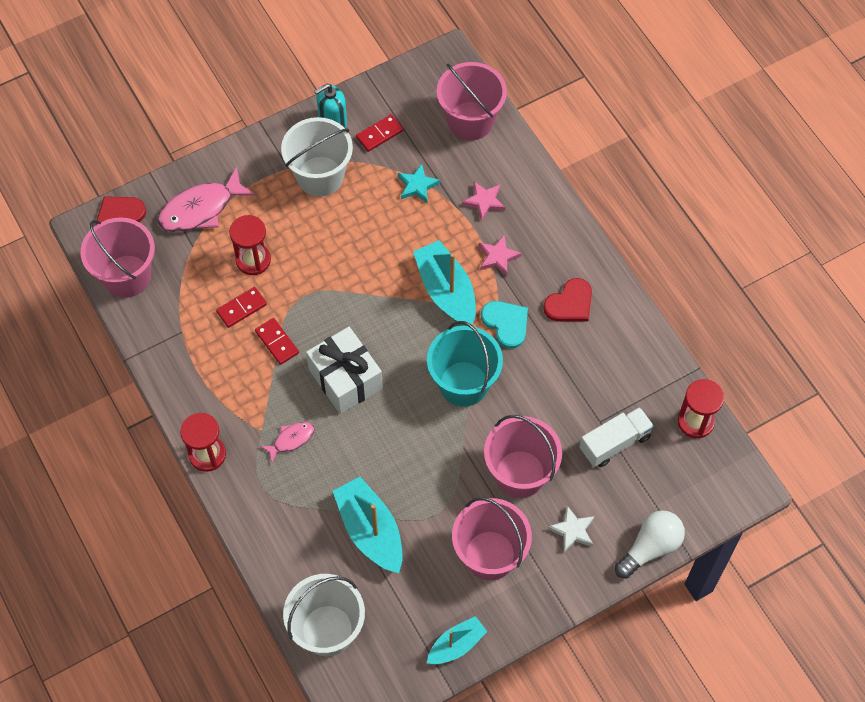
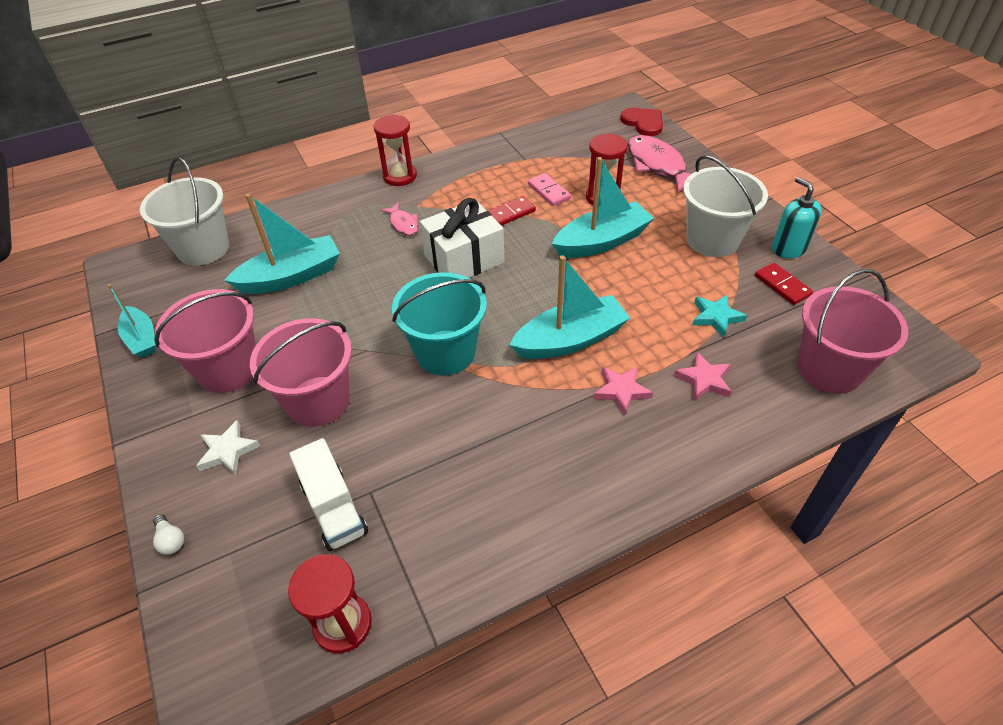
camera: 95 degrees right, 15 degrees down
pink bucket [81,217,155,298] -> none
red domino [216,287,267,328] -> pink domino [528,173,571,206]
turquoise heart [481,301,528,349] -> none
red heart [543,278,592,322] -> none
white light bulb [615,510,685,579] -> white light bulb [153,514,184,555], size x0.46
none -> turquoise boat [552,157,654,258]

